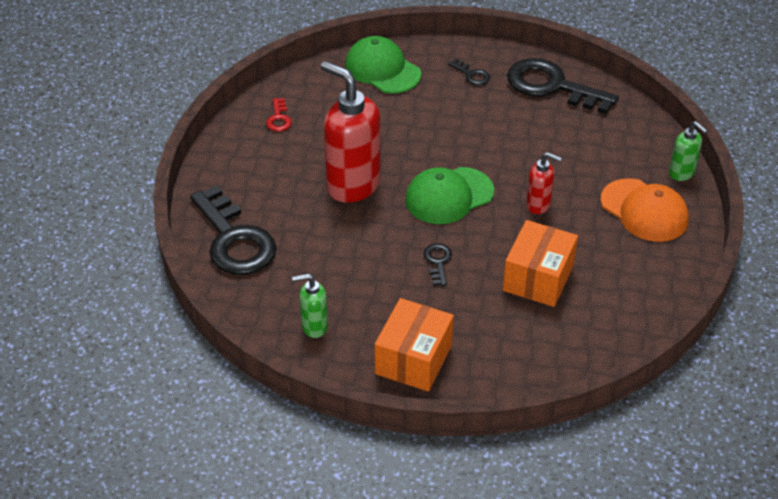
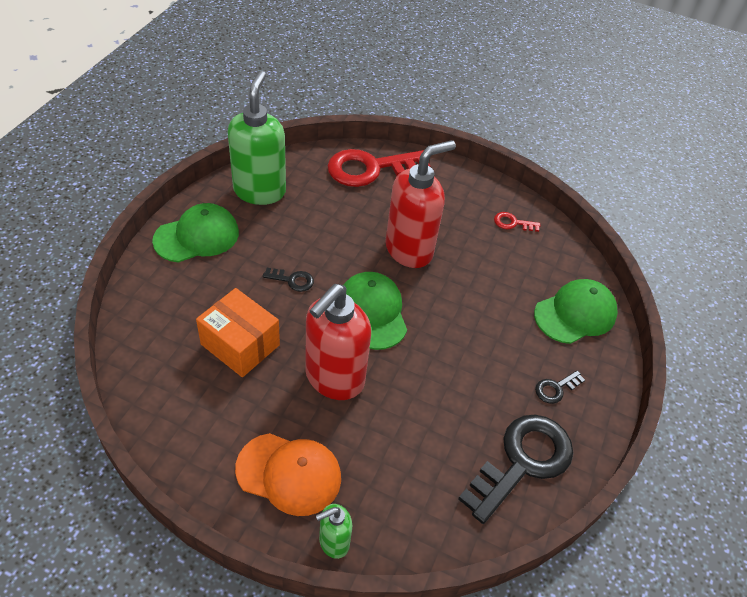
camera: 100 degrees right, 5 degrees up
black key [190,185,277,275] -> red key [327,149,430,187]
green soap dispenser [292,273,328,338] -> green soap dispenser [228,71,286,205], size x2.04
orange box [375,298,454,392] -> green cap [152,203,239,263]
red soap dispenser [526,152,562,214] -> red soap dispenser [305,284,371,400], size x2.04
orange cap [600,178,689,242] -> orange cap turned 135 degrees counterclockwise [235,433,341,516]

